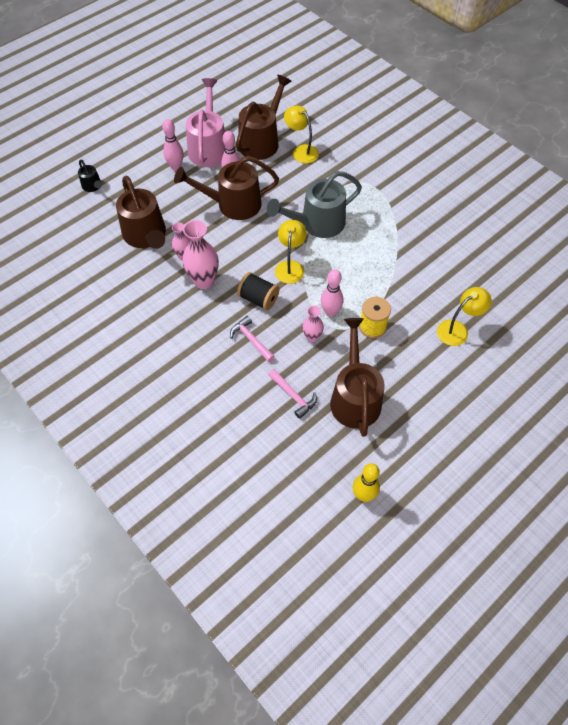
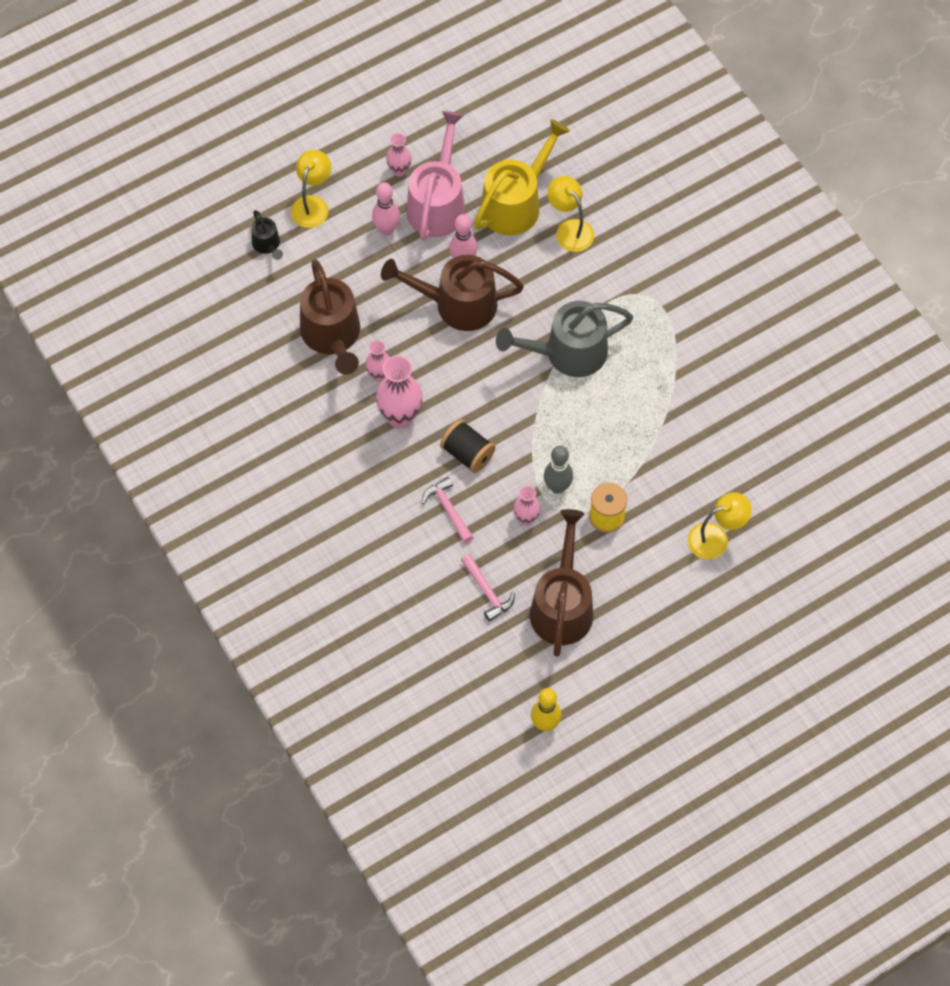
camera: 10 degrees right, 5 degrees up
brown watering can [236,75,292,160] -> yellow watering can [474,119,570,236]
yellow lamp [275,220,307,284] -> yellow lamp moved to [291,150,331,228]
pink bowling pin [321,269,343,317] -> grey bowling pin [544,446,573,494]
none -> pink vase [386,133,411,177]

